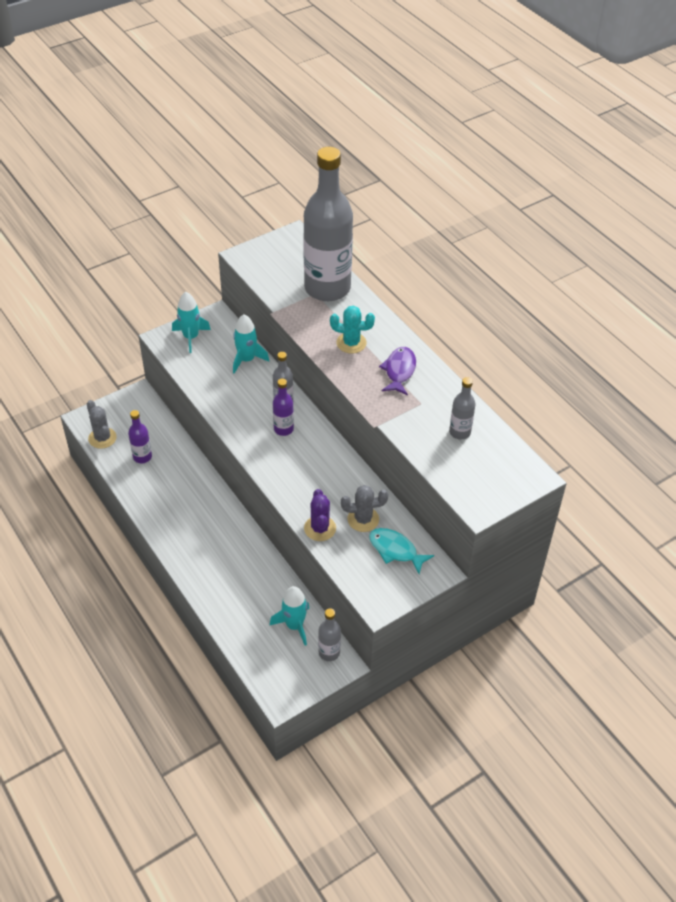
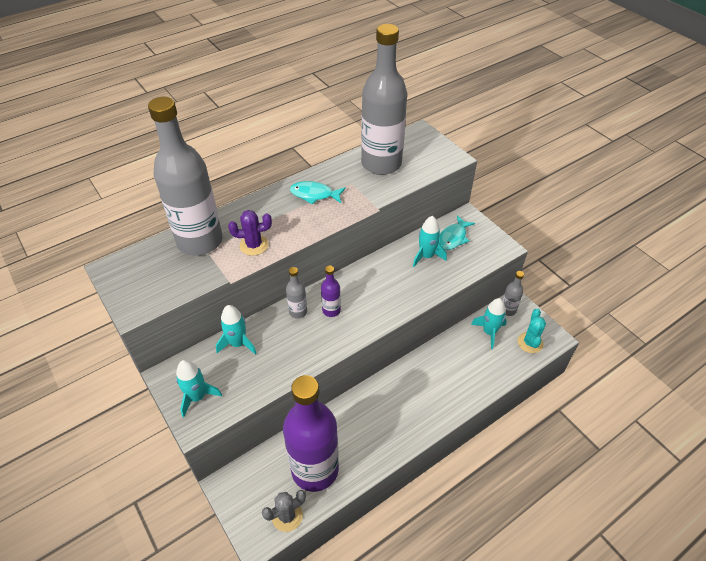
camera: 90 degrees left, 0 degrees up
purple bottle [128,410,152,463] -> purple bottle [283,375,339,492], size x2.39
purple cactus [304,489,336,541] -> purple cactus moved to [228,210,272,256]
turquoise cactus [330,306,375,353] -> turquoise cactus moved to [518,308,546,353]
grey cactus [341,485,388,532] -> turquoise rocket [413,216,447,267]
purple fish [379,347,416,395] -> turquoise fish [290,181,346,205]
grey bottle [449,377,475,439] -> grey bottle [361,24,407,175], size x2.39

